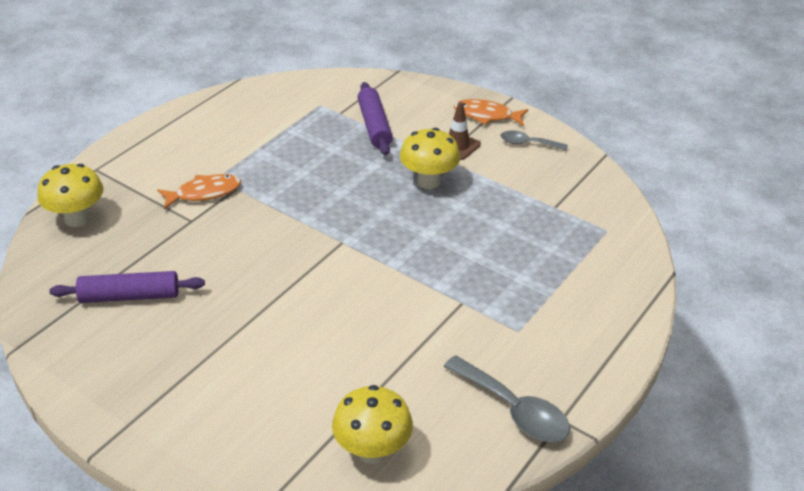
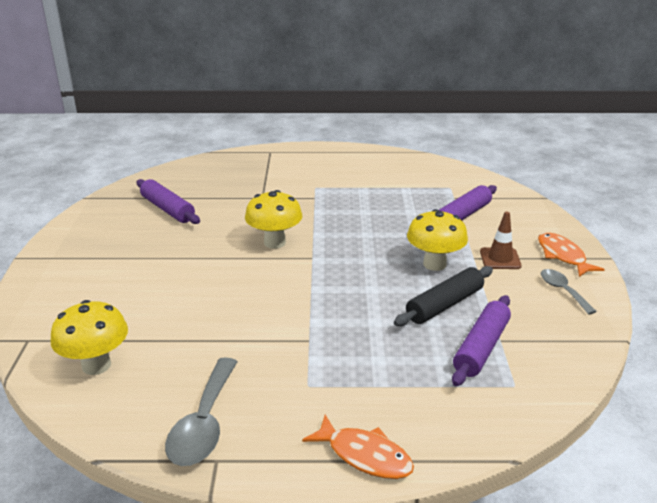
camera: 55 degrees right, 10 degrees down
yellow mushroom [37,164,104,227] -> yellow mushroom moved to [245,190,302,249]
orange fish [157,174,241,209] -> orange fish moved to [302,415,414,479]
none -> black rolling pin [394,266,493,326]
none -> purple rolling pin [452,295,511,386]

